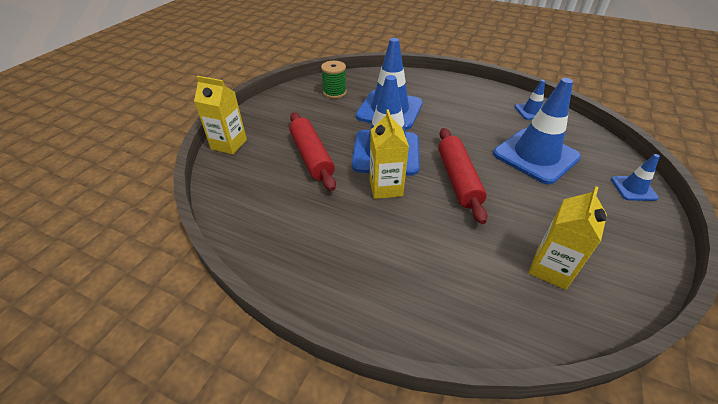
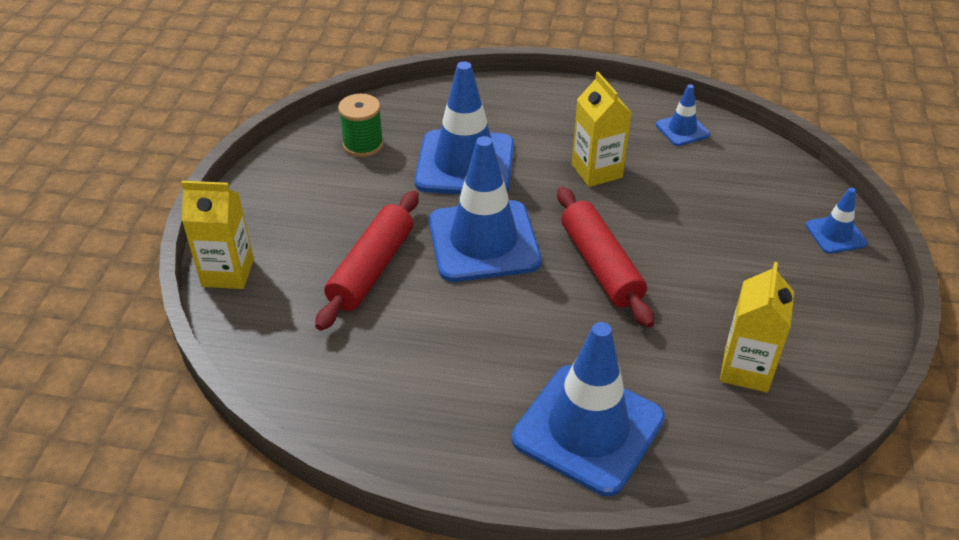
camera: 15 degrees left, 0 degrees up
red rolling pin [289,112,336,191] -> red rolling pin turned 60 degrees clockwise [315,191,419,331]
yellow carton [369,109,409,199] -> yellow carton moved to [572,72,632,187]
blue traffic cone [493,78,581,185] -> blue traffic cone moved to [512,322,665,496]

